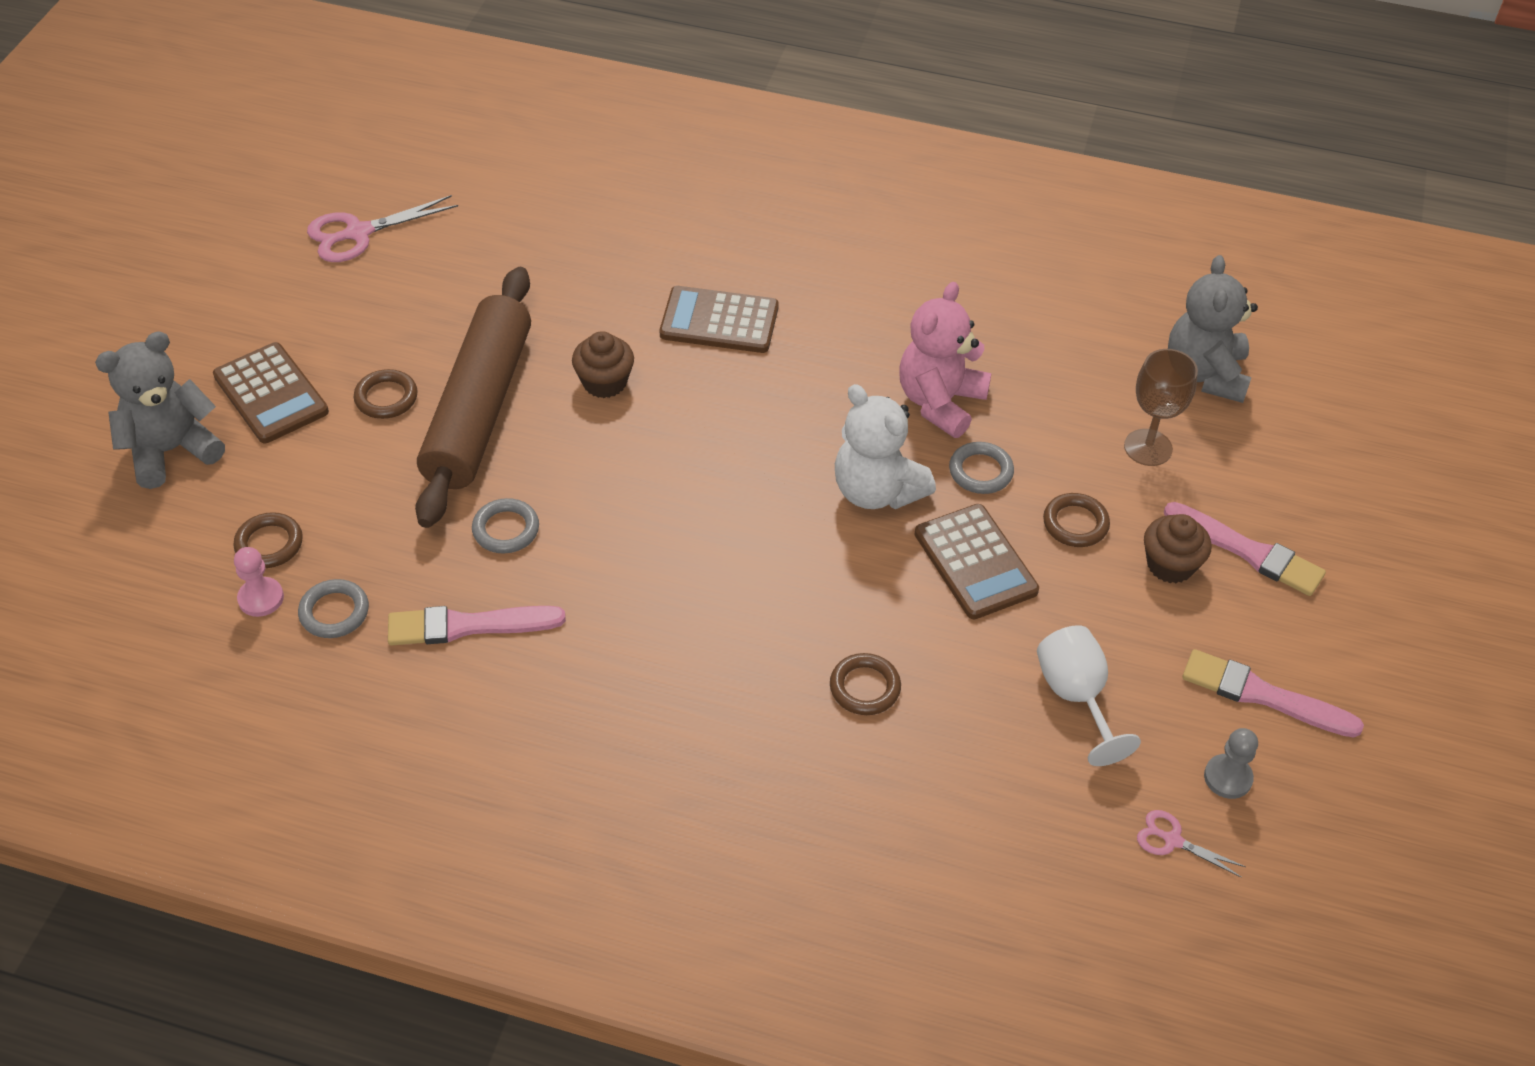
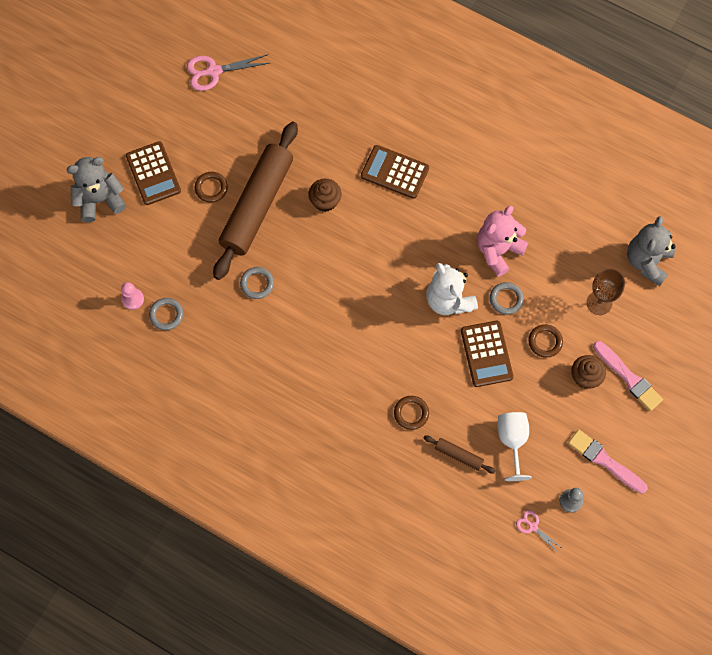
camera: 15 degrees right, 20 degrees up
brown ring [234,512,303,568] -> none
pink brush [388,606,566,646] -> none
none -> brown rolling pin [424,435,495,473]

